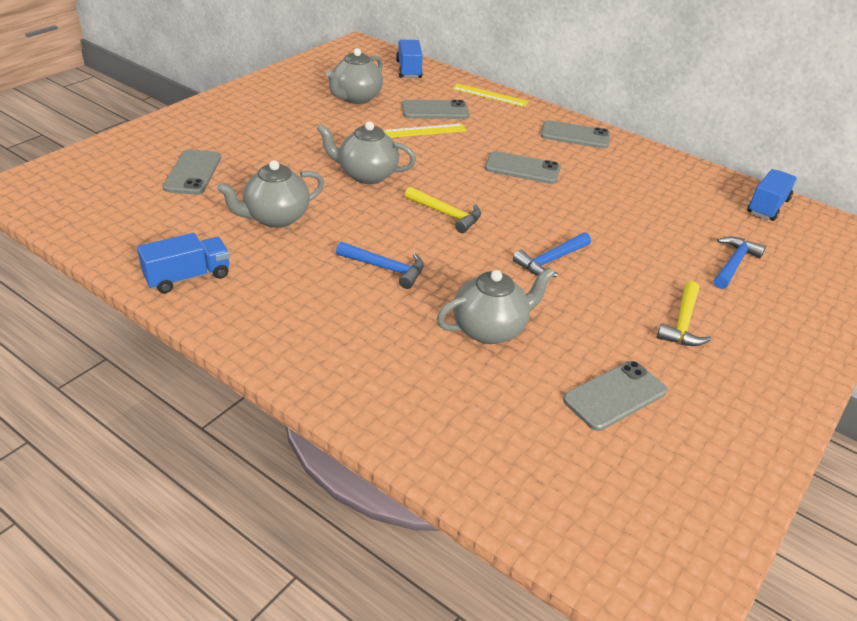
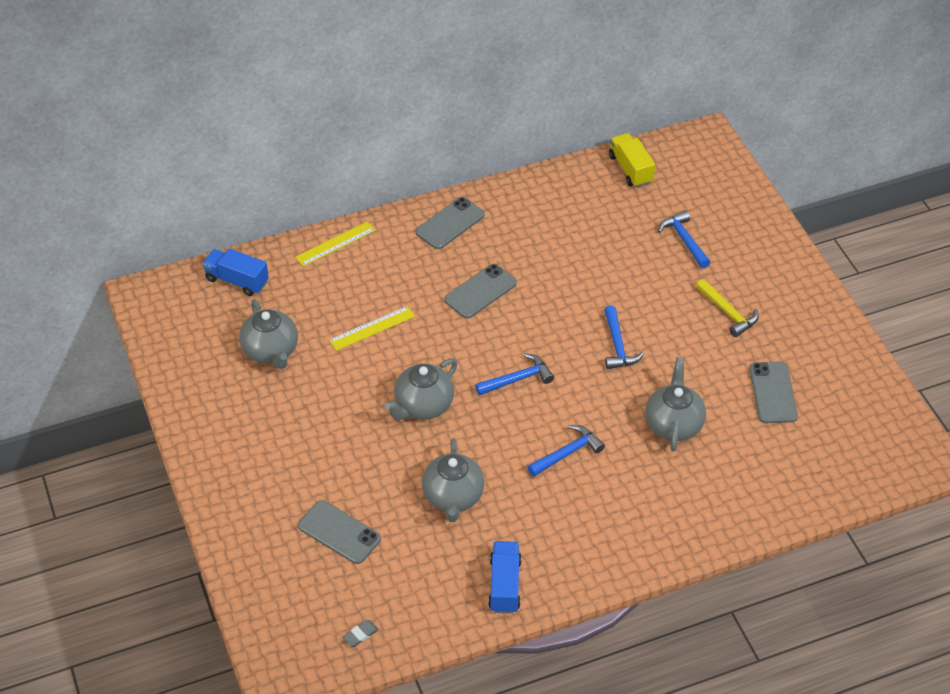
camera: 55 degrees left, 10 degrees up
yellow ruler [383,124,467,138] -> yellow ruler turned 45 degrees clockwise [329,306,415,351]
grey phone [402,100,469,119] -> none
yellow hammer [405,187,481,233] -> blue hammer [475,353,554,395]
blue truck [747,169,797,221] -> yellow truck [609,133,655,187]
none -> grey eraser [342,620,379,647]

